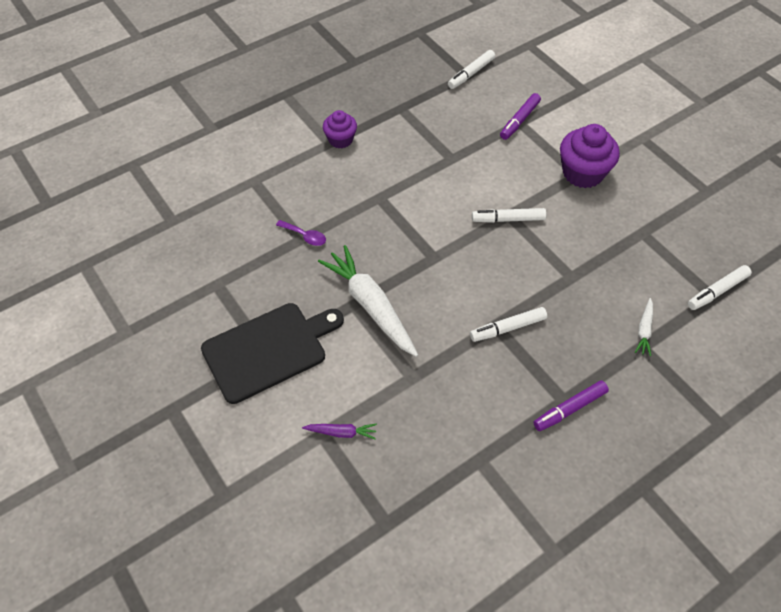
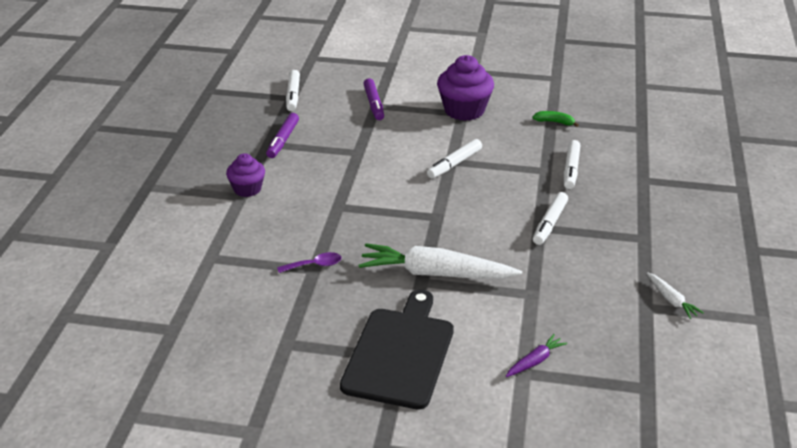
camera: 45 degrees left, 20 degrees down
purple marker [533,380,609,431] -> purple marker moved to [266,113,299,158]
white carrot [635,298,653,356] -> white carrot moved to [647,272,704,319]
white marker [688,265,752,310] -> white marker moved to [564,140,580,189]
none -> green banana [532,111,579,127]

